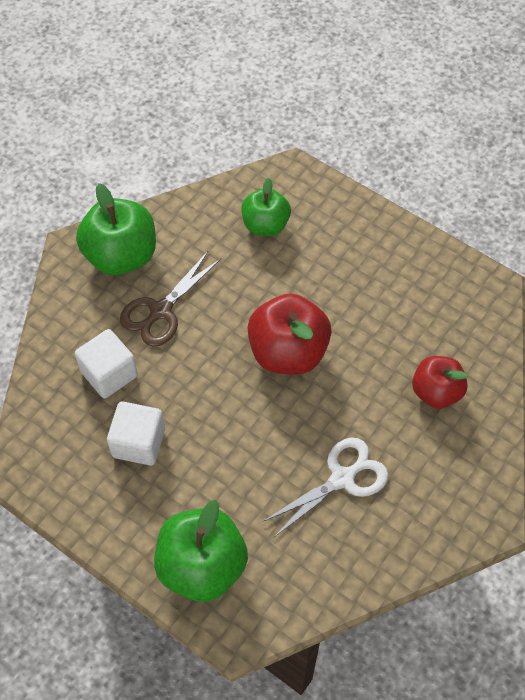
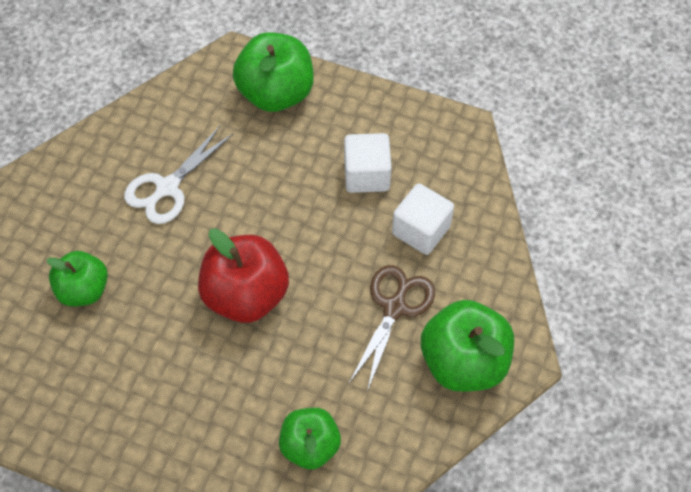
camera: 165 degrees right, 0 degrees up
red apple [412,356,468,409] -> green apple [47,251,108,306]

